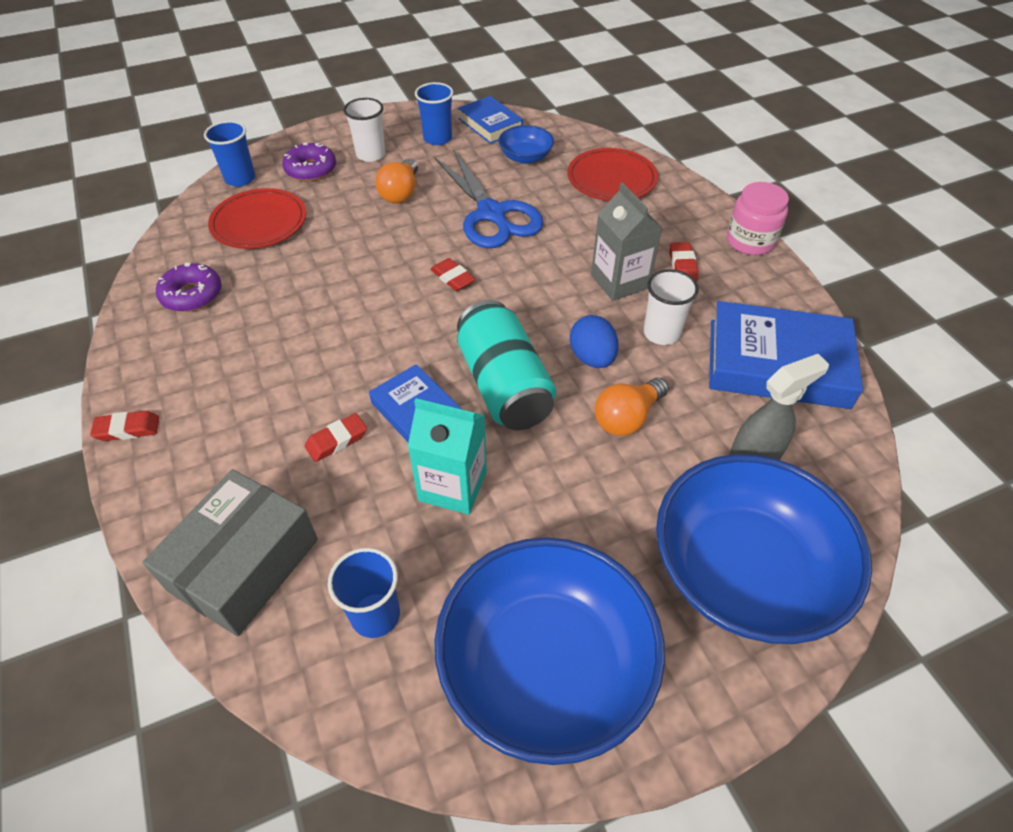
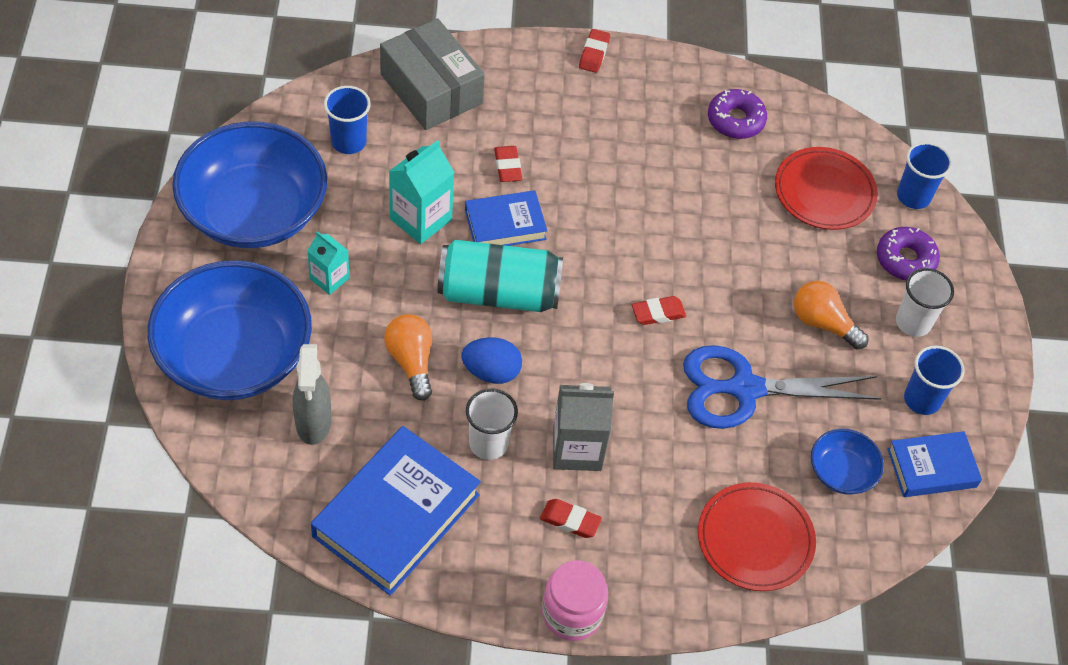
camera: 110 degrees right, 5 degrees up
none -> turquoise carton [307,231,349,295]

